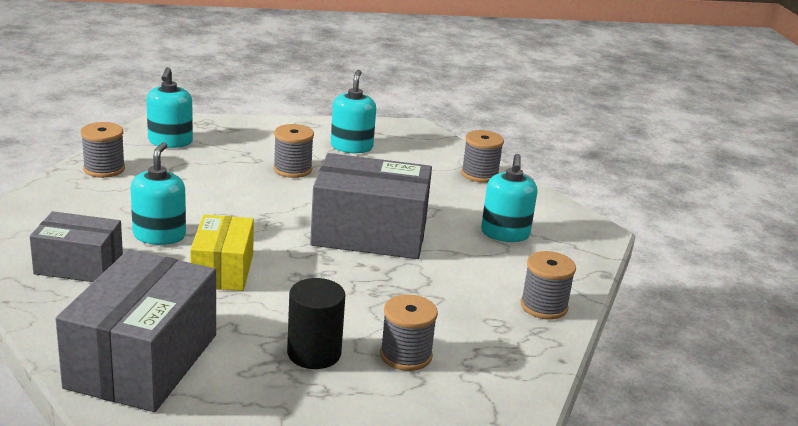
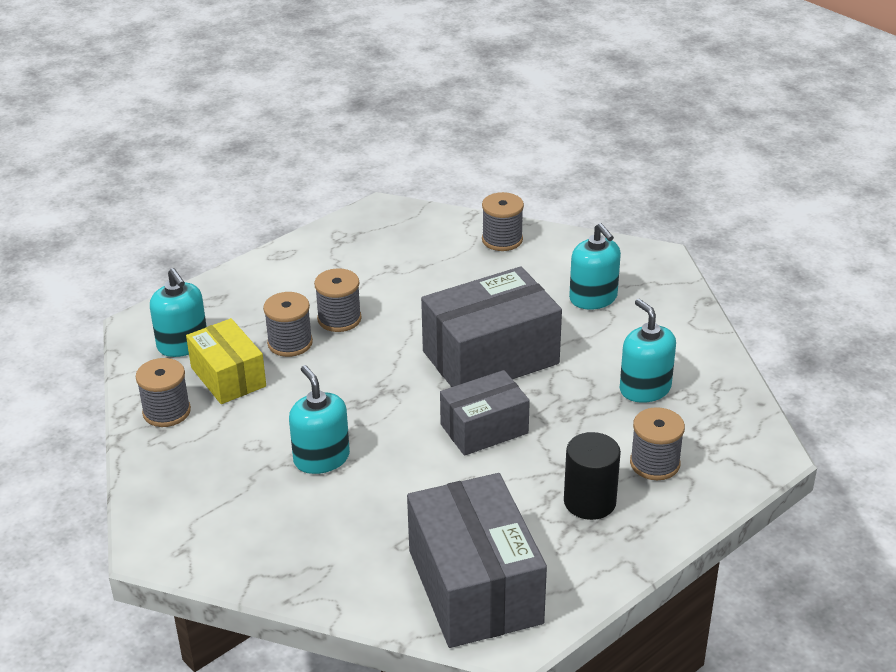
camera: 30 degrees left, 10 degrees up
grey box [30,211,123,282] -> grey box moved to [440,370,530,456]
yellow box [190,215,254,291] -> yellow box moved to [186,318,266,404]
turquoise soap dispenser [331,70,376,153] -> turquoise soap dispenser moved to [620,299,676,403]
grey spool [520,251,576,320] -> grey spool moved to [263,292,313,357]

